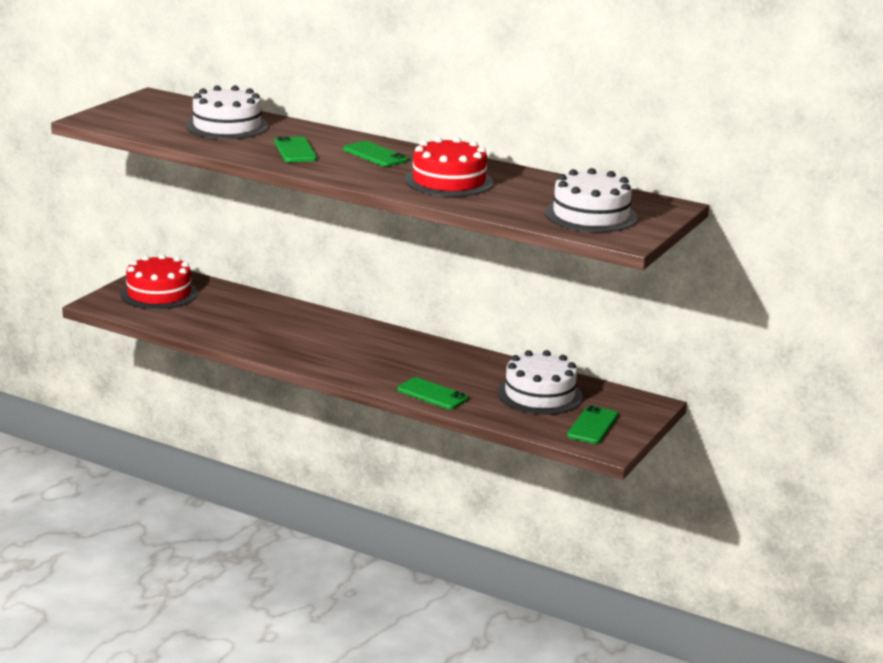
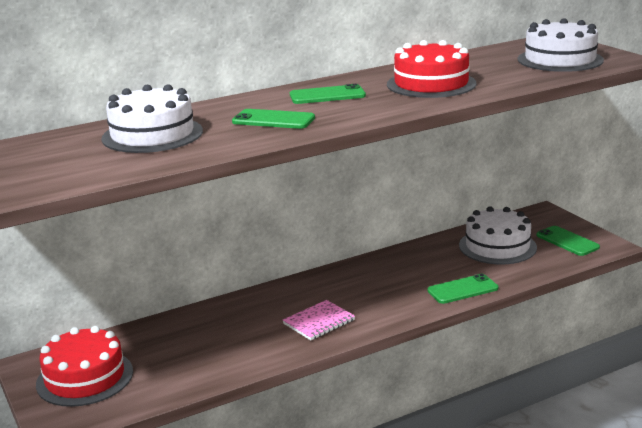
camera: 55 degrees left, 0 degrees up
none -> pink notebook [283,300,355,340]

